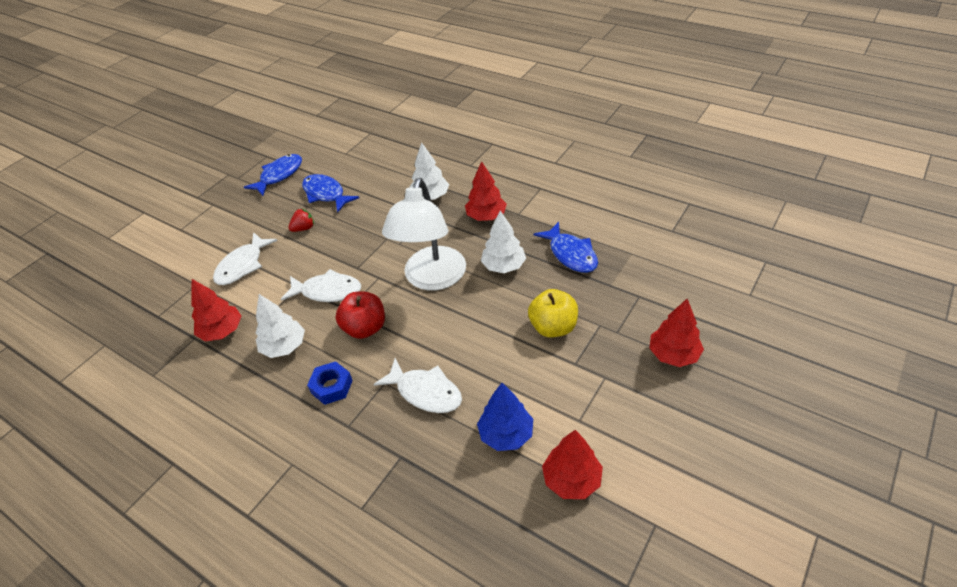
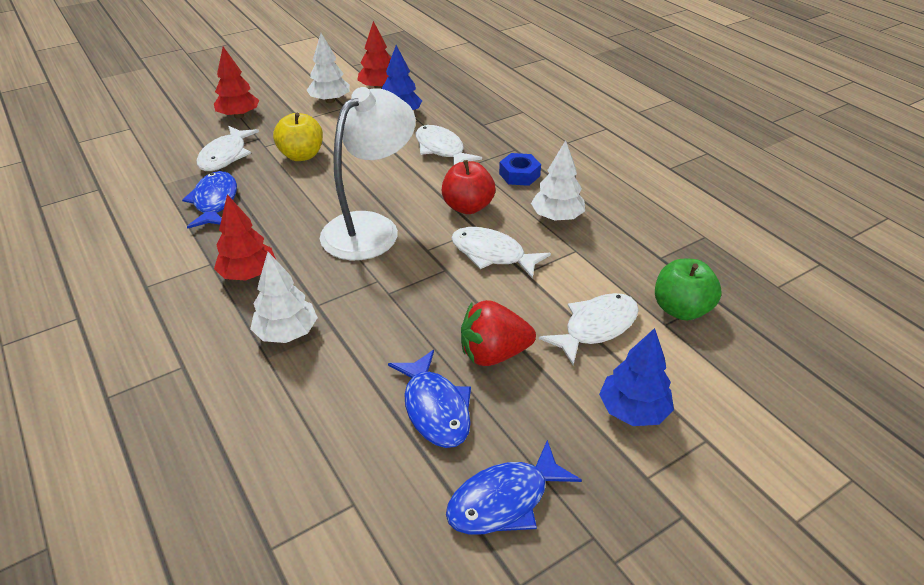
camera: 160 degrees left, 5 degrees down
red tree [191,279,242,341] -> none
red strawberry [288,208,314,232] -> red strawberry [461,300,536,366], size x1.78
white tree [481,211,526,273] -> white tree moved to [307,33,350,103]
none -> white fish [197,126,259,171]
none -> blue tree [599,328,674,426]
none -> green apple [655,259,722,321]

